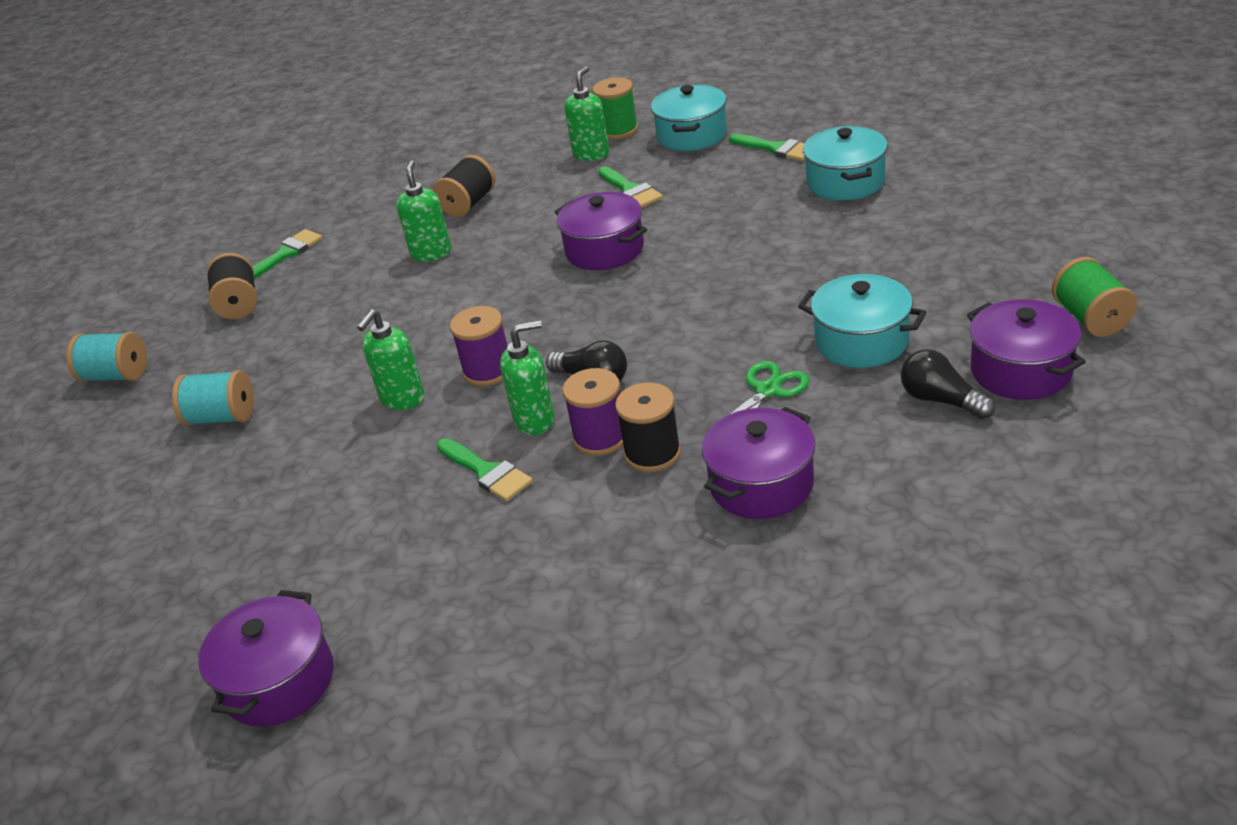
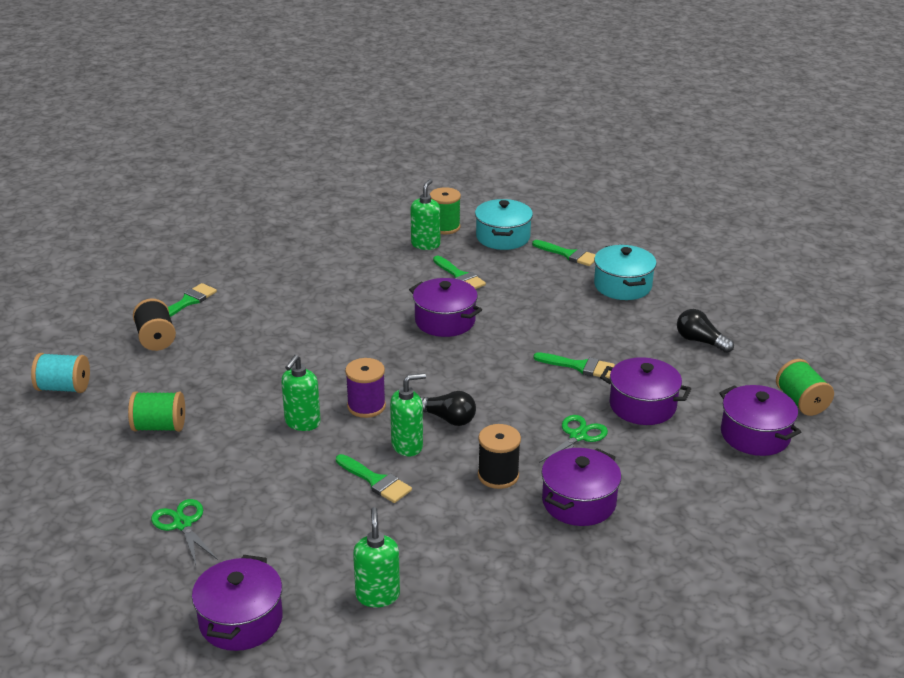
camera: 10 degrees left, 5 degrees down
turquoise spool [172,370,254,426] -> green spool [128,391,185,432]
green soap dispenser [396,160,451,261] -> green soap dispenser moved to [353,507,400,607]
black spool [433,155,495,217] -> none
purple spool [562,368,623,456] -> none
turquoise pot [798,274,926,368] -> purple pot [600,357,691,425]
black light bulb [901,349,995,419] -> black light bulb moved to [677,309,734,353]
none -> green scissors [151,499,218,565]
none -> green brush [533,352,615,379]

